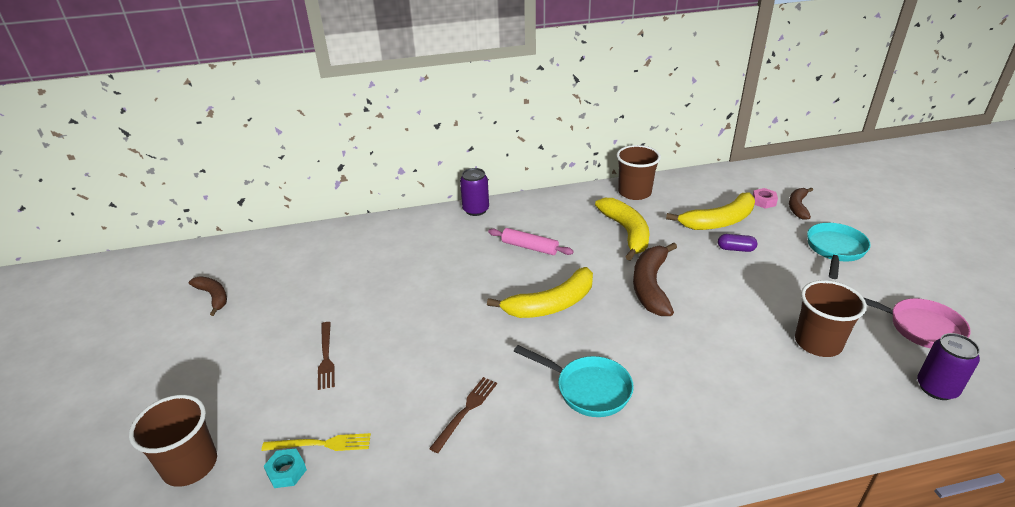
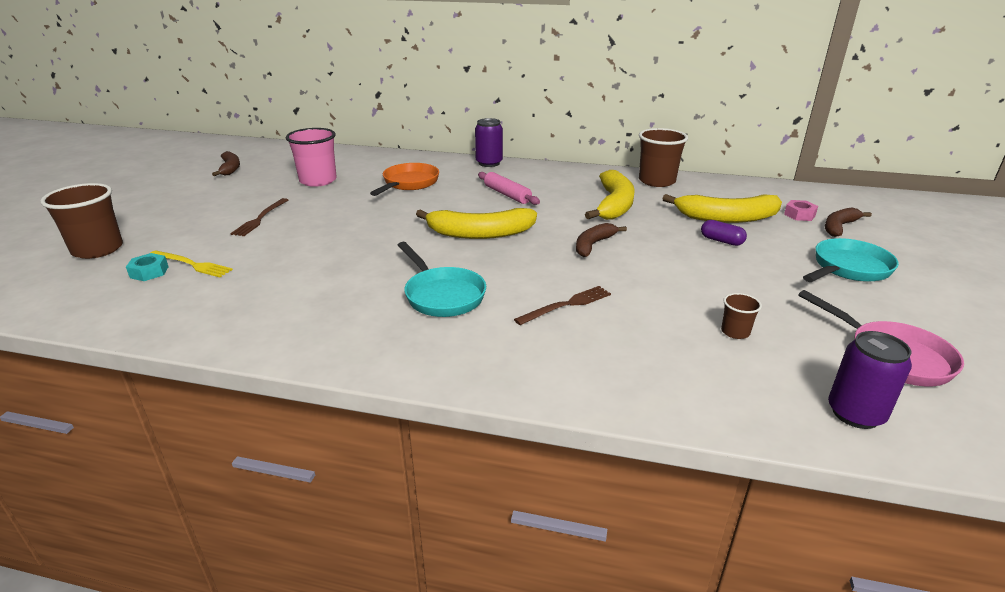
camera: 25 degrees right, 5 degrees down
brown fork [429,377,497,453] -> brown fork moved to [514,286,611,325]
brown banana [633,242,677,316] -> brown banana [576,223,627,257], size x0.60
brown cup [795,280,867,357] -> brown cup [721,293,762,339], size x0.48
none -> pink cup [286,128,337,187]
none -> orange pan [370,163,439,196]

